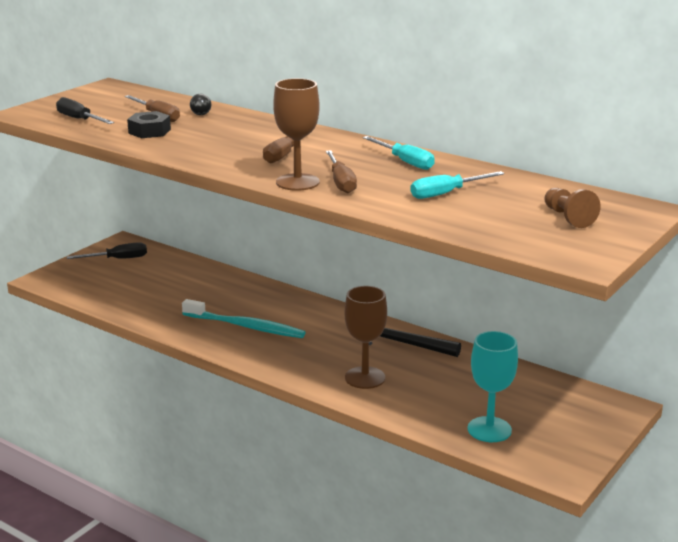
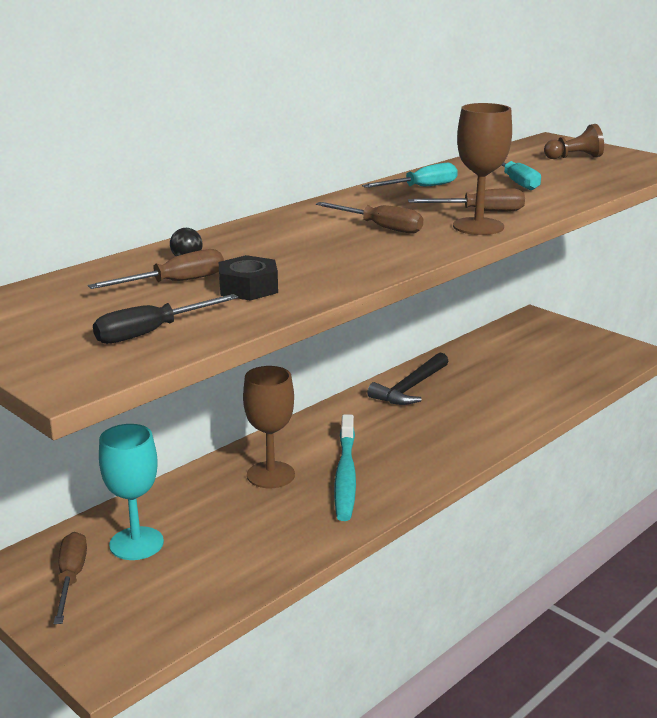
camera: 80 degrees left, 0 degrees up
black screwdriver [67,242,147,259] -> brown screwdriver [54,532,87,624]
turquoise toothbrush [182,299,306,338] -> turquoise toothbrush turned 150 degrees clockwise [334,414,356,521]
brown goblet [345,286,387,389] -> brown goblet moved to [243,366,295,488]
turquoise goblet [467,331,518,442] -> turquoise goblet moved to [99,424,164,560]

